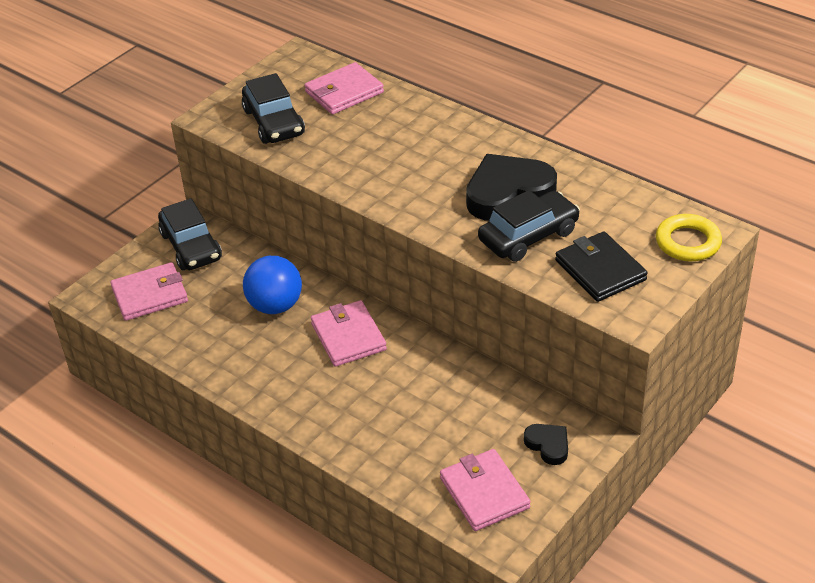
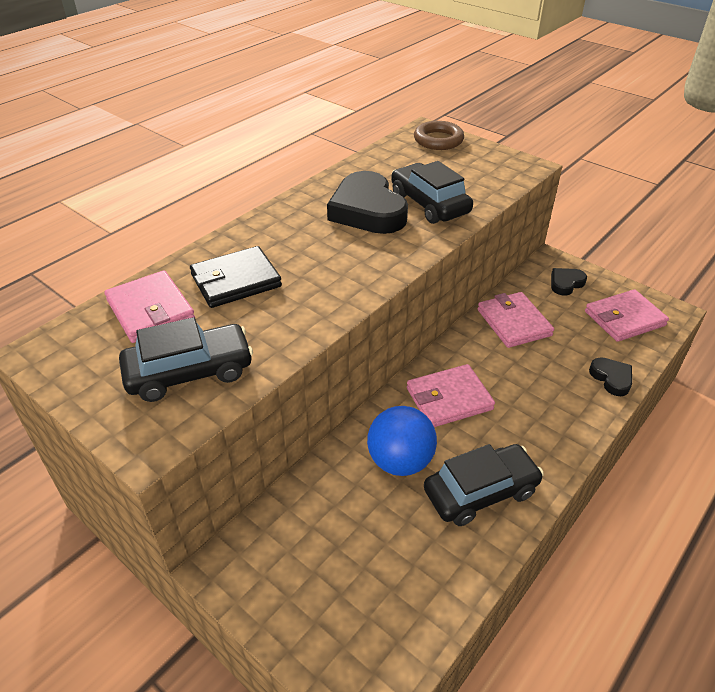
camera: 90 degrees left, 0 degrees up
pink wallet [110,262,188,321] -> pink wallet moved to [478,292,554,348]
black car [158,198,222,270] -> black car moved to [424,444,544,526]
black wallet [555,231,648,302] -> black wallet moved to [190,246,282,308]
yellow ring [656,214,722,261] -> brown ring [414,121,464,150]
none -> black heart [589,357,632,396]

